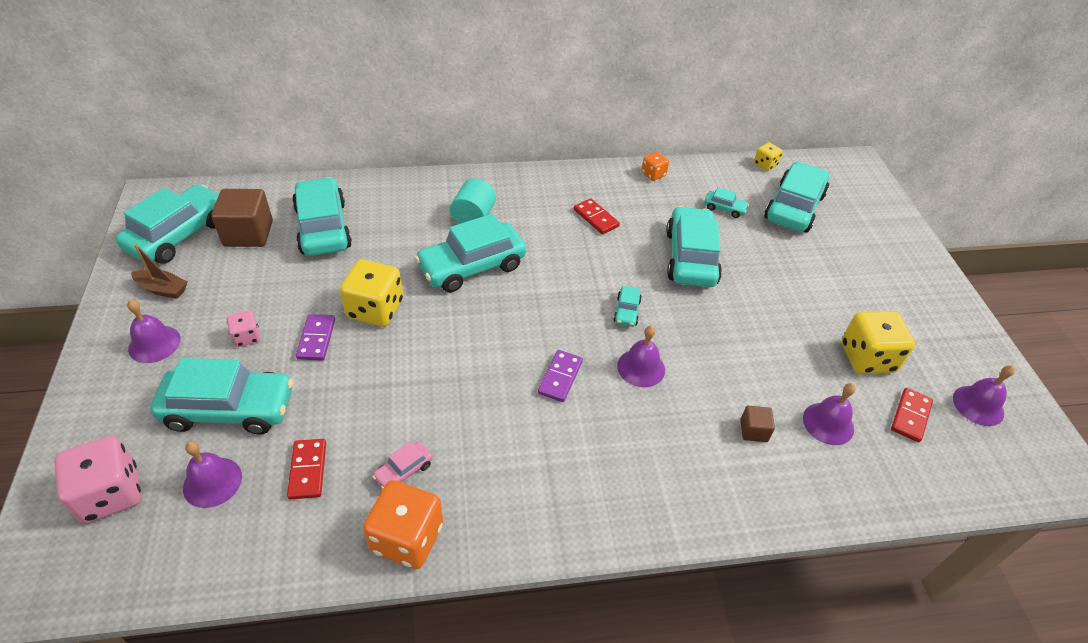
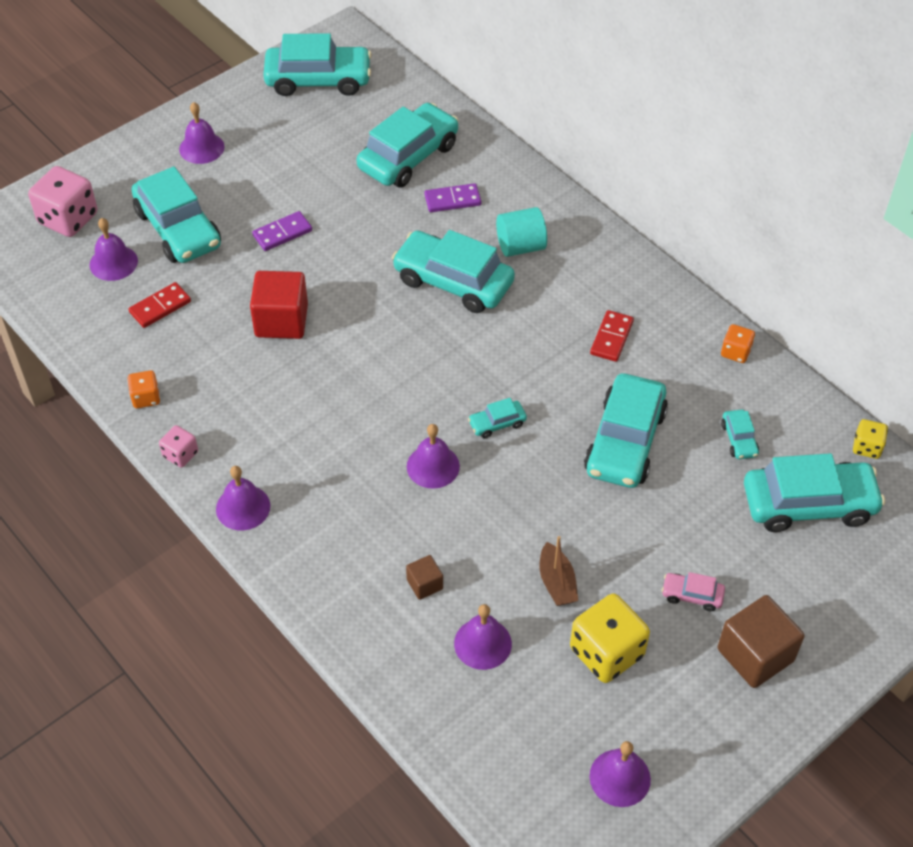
camera: 60 degrees right, 5 degrees up
brown boat [131,244,188,299] -> brown boat moved to [540,536,578,606]
brown cube [211,189,273,247] -> brown cube moved to [718,595,804,688]
pink dice [227,310,261,347] -> pink dice moved to [159,425,198,468]
yellow dice [340,259,403,327] -> none
orange dice [363,480,443,569] -> orange dice [127,370,160,408], size x0.52
pink car [372,441,433,489] -> pink car moved to [662,572,725,611]
purple domino [538,350,583,402] -> purple domino moved to [424,183,482,212]
turquoise car [666,206,722,287] -> turquoise car turned 135 degrees clockwise [584,373,668,488]
red domino [891,388,933,442] -> none
none -> purple bell [216,466,270,530]
none -> red cube [250,271,308,339]

